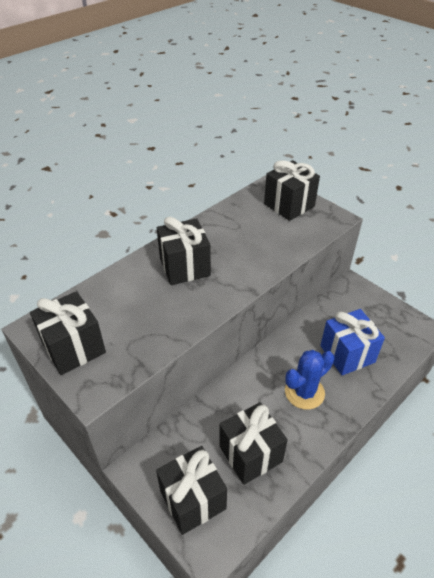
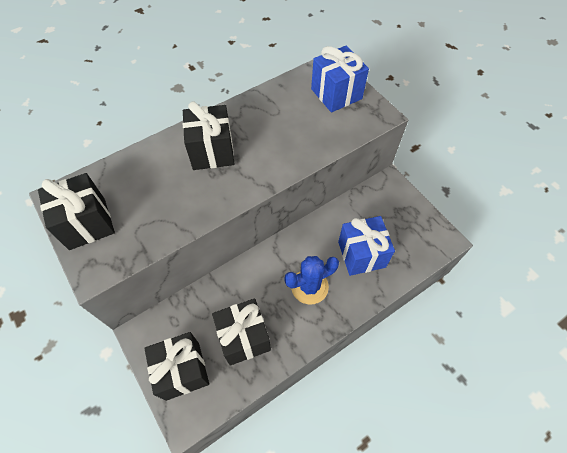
camera: 10 degrees right, 15 degrees up
black gift [264,160,320,221] -> blue gift [311,45,369,113]

